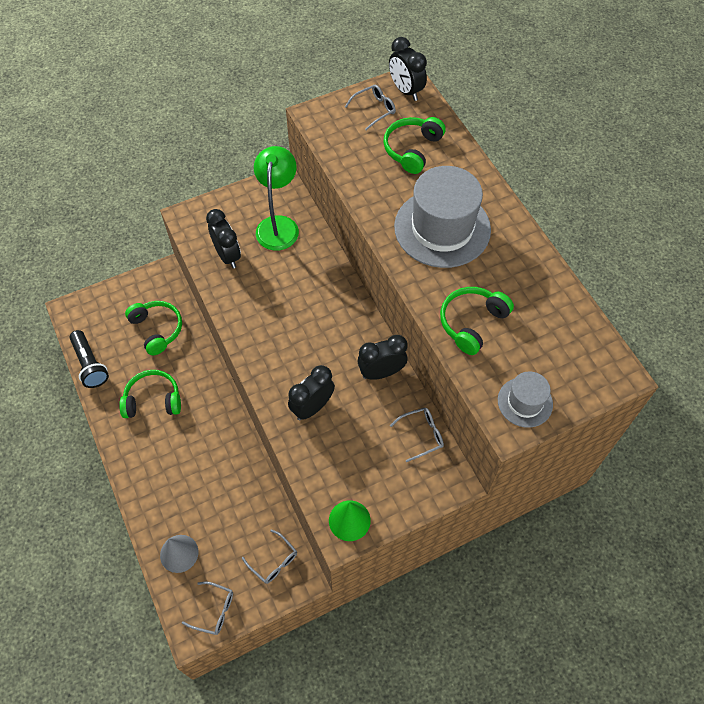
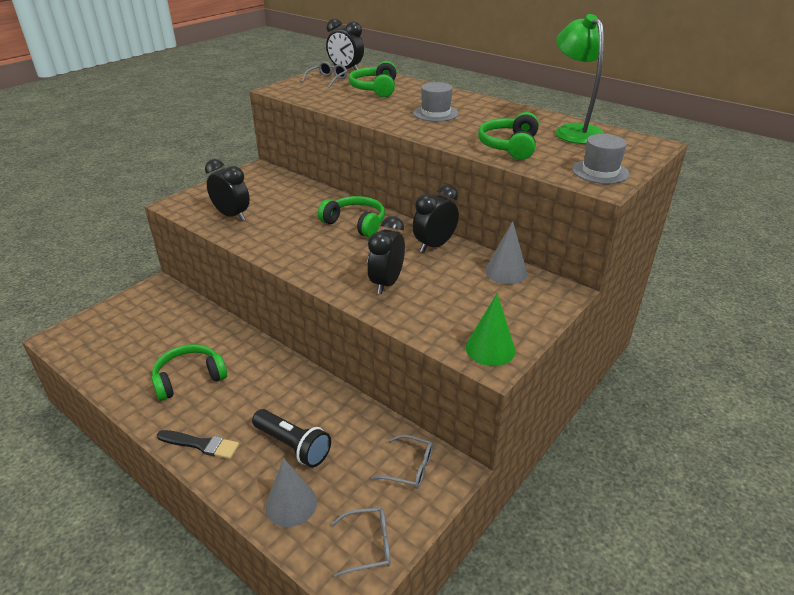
camera: 25 degrees left, 25 degrees down
black flashlight [69,330,109,388] -> black flashlight moved to [252,409,331,468]
green headphones [125,301,182,355] -> green headphones moved to [318,196,385,238]
green lamp [254,146,299,251] -> green lamp moved to [556,14,605,144]
grey glasses [390,408,444,462] -> grey cone [485,221,527,284]
grey hat [394,166,491,268] -> grey hat [413,82,459,122], size x0.51
none -> black brush [157,430,239,459]

